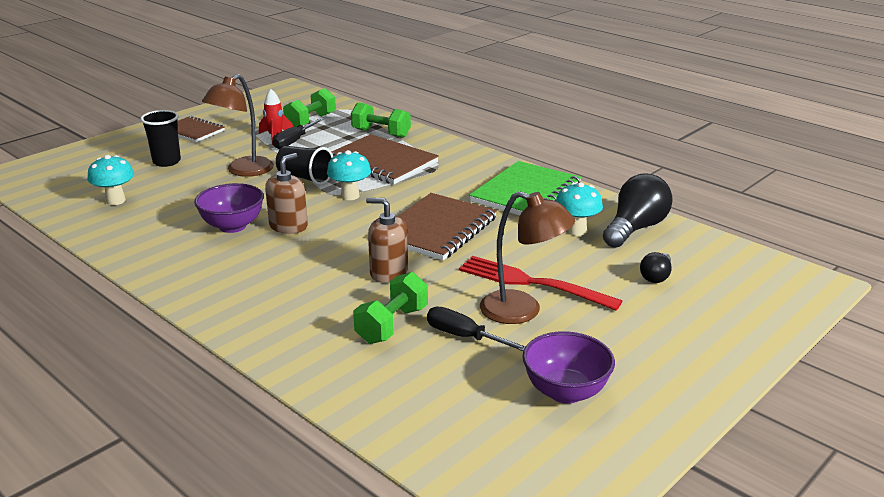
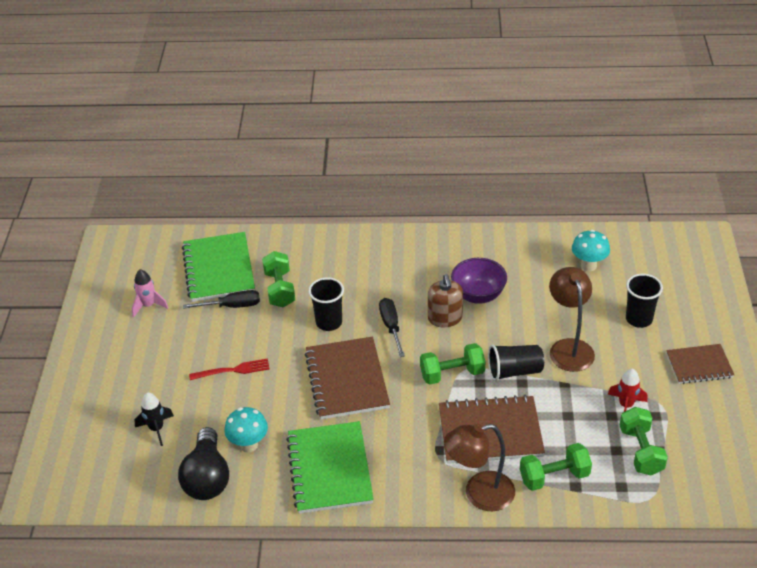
camera: 140 degrees right, 15 degrees up
black screwdriver [272,118,324,149] -> black screwdriver moved to [379,298,405,357]
turquoise mushroom [327,150,371,200] -> green dumbbell [420,343,485,385]
brown soap dispenser [366,197,408,283] -> black cup [308,277,344,331]
red fork [459,256,622,310] -> red fork [189,358,270,380], size x0.61
brown lamp [480,191,575,324] -> brown lamp moved to [444,424,515,511]
purple bowl [522,331,615,404] -> pink rocket [132,269,168,318]
black light bulb [640,252,672,283] -> black rocket [135,393,174,446]
none -> green notebook [182,232,255,302]

